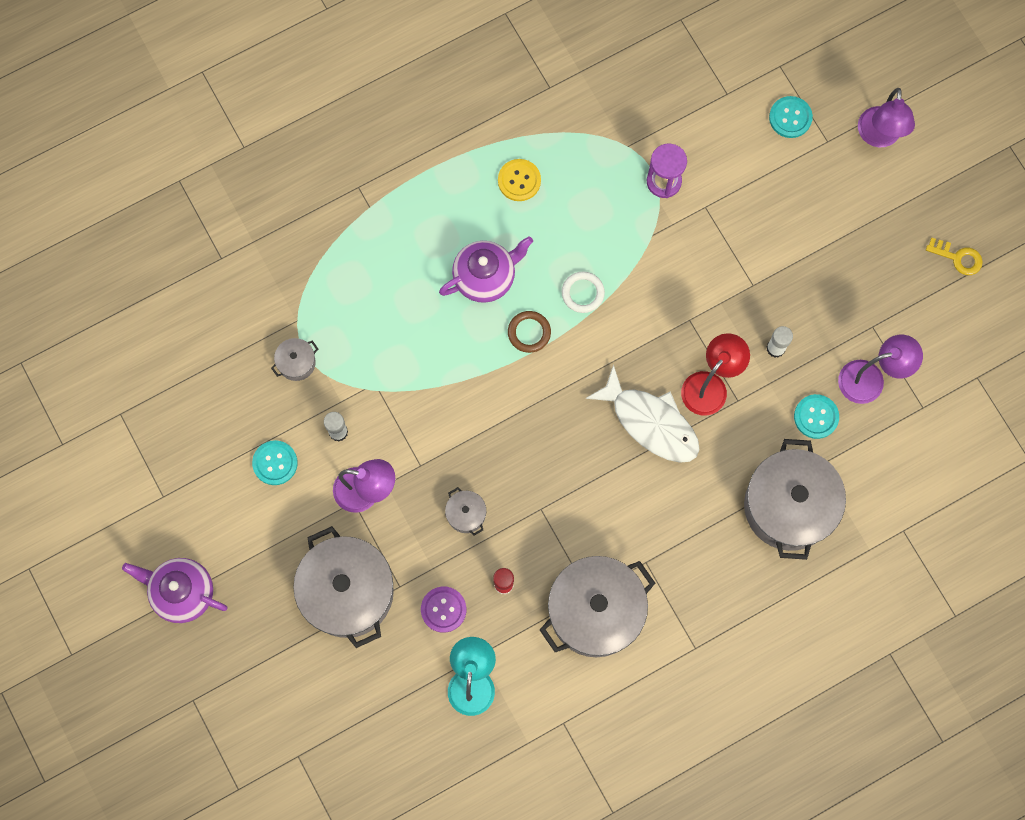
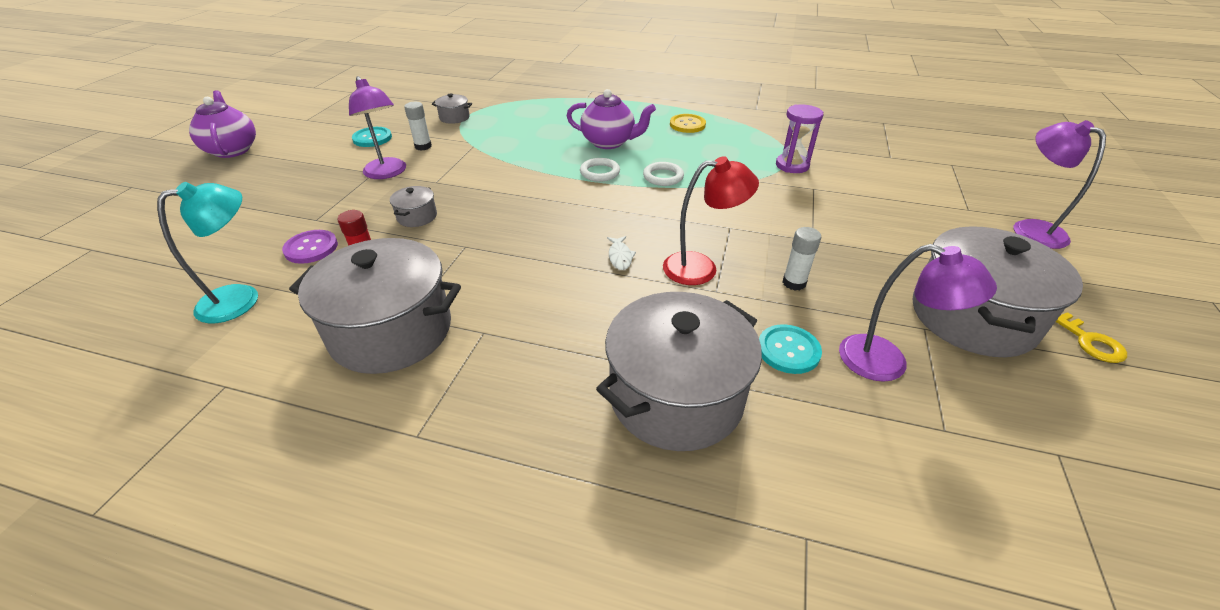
camera: 45 degrees right, 35 degrees down
grey pot [293,526,394,648] -> grey pot moved to [913,226,1083,357]
brown ring [508,311,551,353] -> white ring [580,158,620,182]
white fish [586,364,700,463] -> white fish [607,236,636,270], size x0.40
turquoise button [769,96,813,138] -> none
purple lamp [858,88,915,147] -> purple lamp turned 105 degrees clockwise [1014,120,1106,249]

